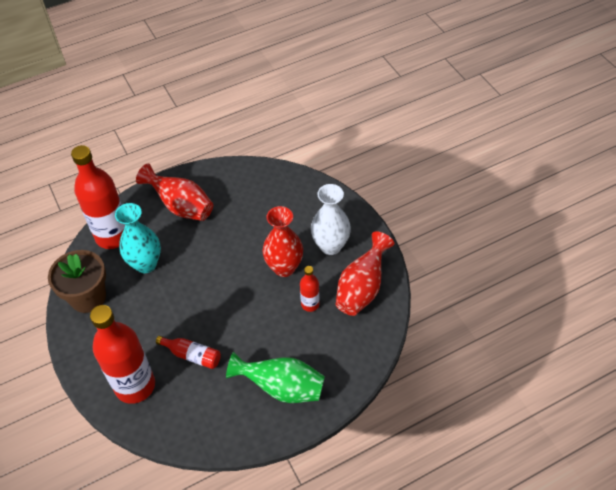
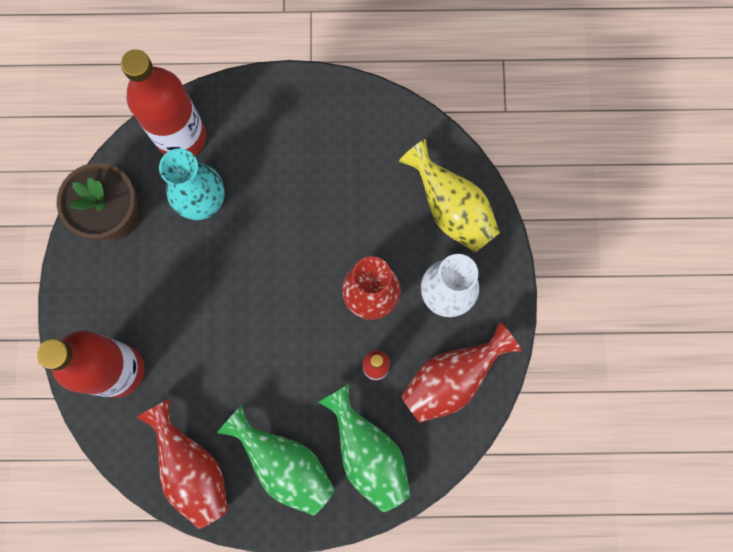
camera: 25 degrees right, 25 degrees up
red vase [136,163,213,221] -> red vase moved to [136,399,228,529]
red bottle [156,336,221,369] -> none
none -> green vase [318,384,411,512]
none -> yellow vase [399,139,500,252]

